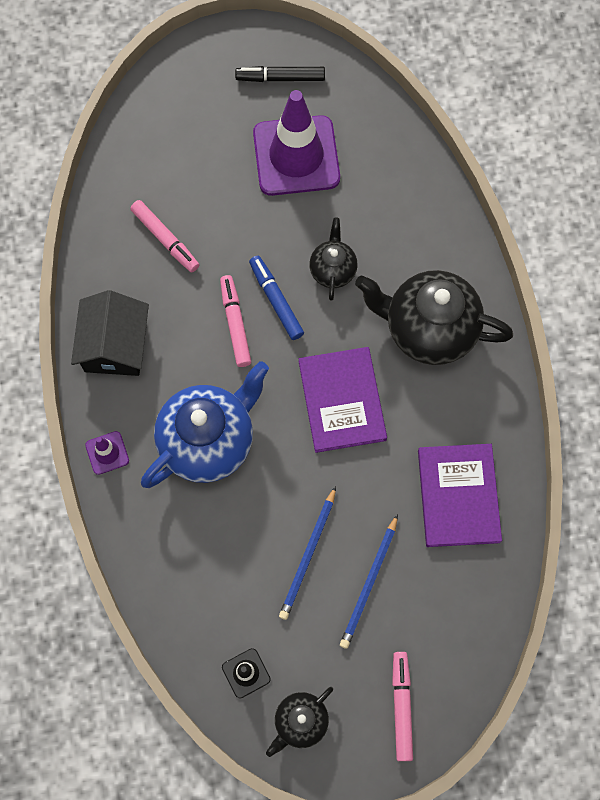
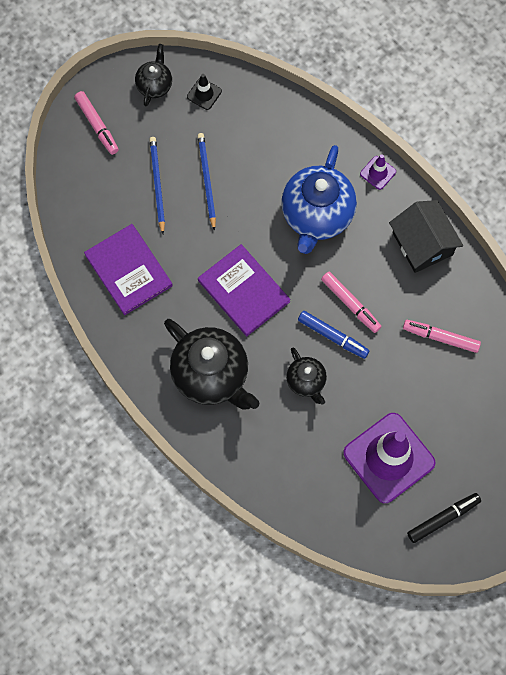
camera: 150 degrees right, 0 degrees up
black teapot [355,270,513,365] -> black teapot turned 60 degrees clockwise [164,319,260,410]

